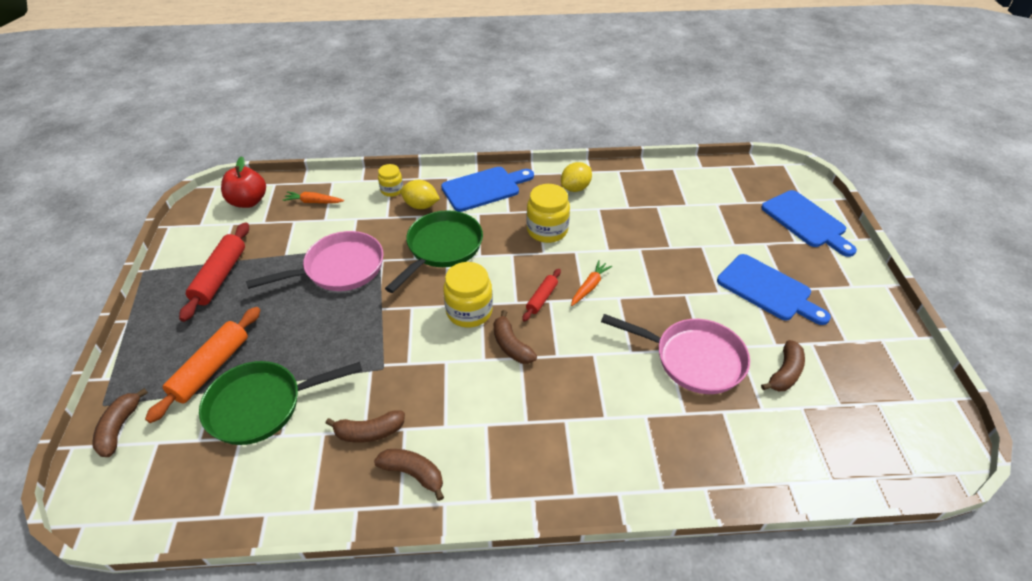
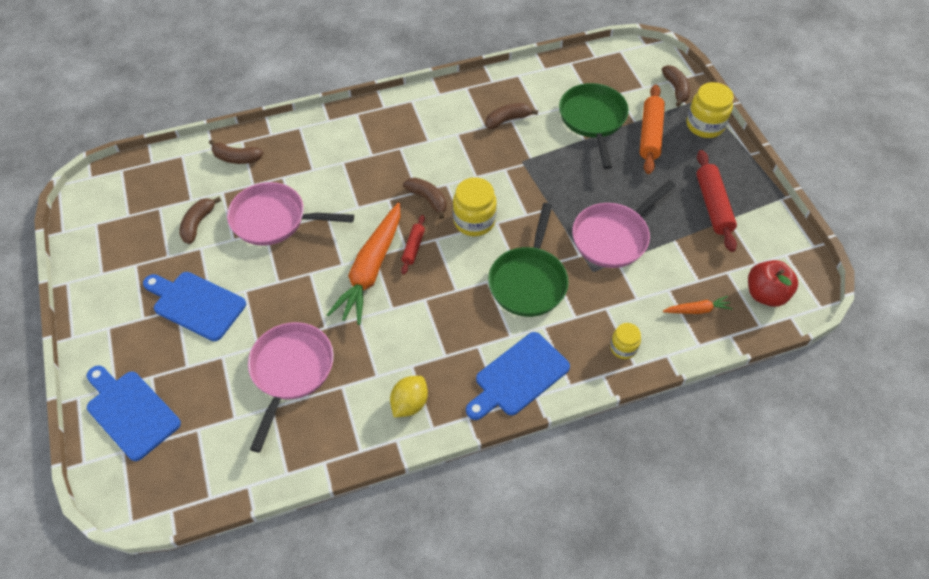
camera: 165 degrees right, 10 degrees up
green pan [199,361,362,445] -> green pan turned 60 degrees counterclockwise [559,83,629,169]
brown banana [374,449,444,501] -> brown banana moved to [209,139,263,164]
yellow lemon [400,180,440,209] -> none
yellow jar [527,184,570,243] -> yellow jar moved to [686,82,734,138]
orange carrot [571,260,612,306] -> orange carrot [327,203,400,325], size x2.20
none -> pink pan [248,322,334,452]

